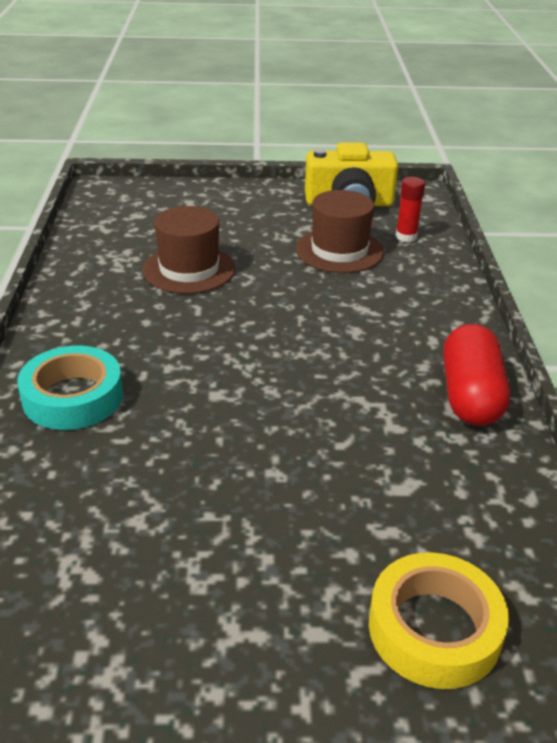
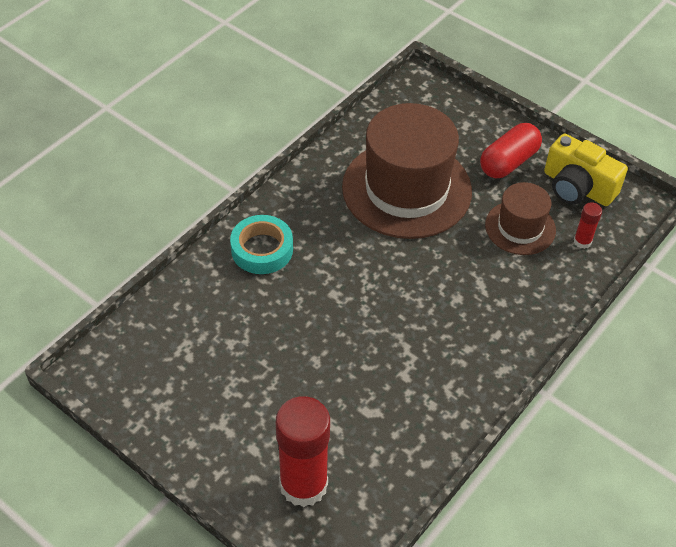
camera: 40 degrees right, 15 degrees up
brown hat [142,206,235,294] -> brown hat [342,103,472,239], size x1.89
yellow tape [369,552,509,689] -> red glue stick [276,396,330,507]
red capsule [443,324,510,426] -> red capsule moved to [480,123,542,178]

